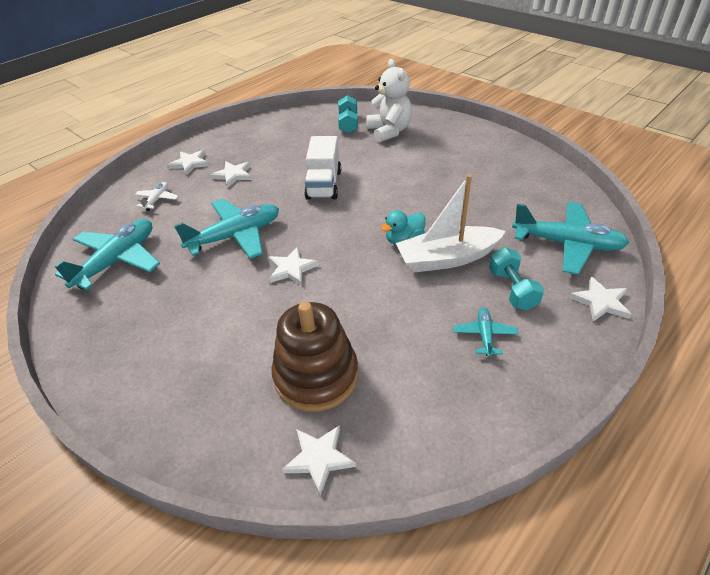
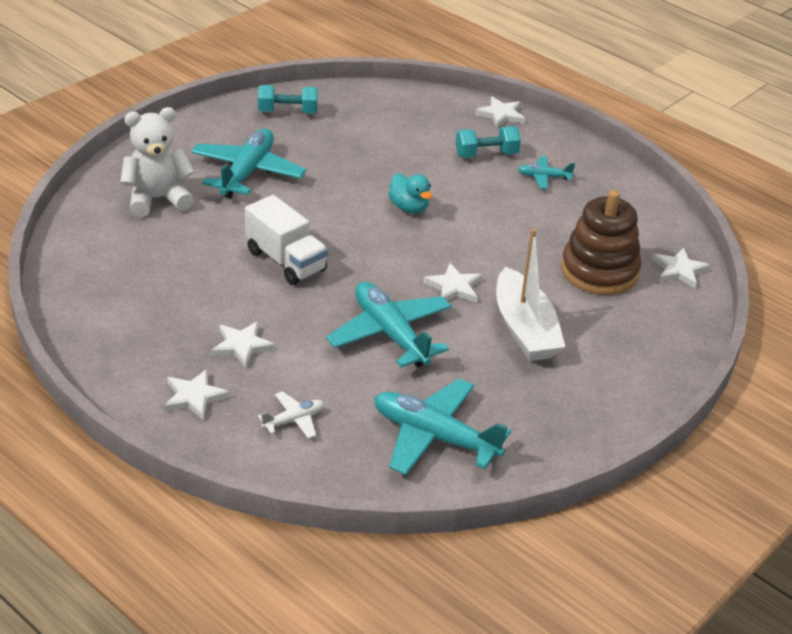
camera: 95 degrees left, 5 degrees down
white plane [135,182,179,211] -> white plane turned 135 degrees clockwise [258,391,324,439]
white truck [304,136,341,200] -> white truck turned 45 degrees clockwise [245,195,328,285]
turquoise dumbbell [338,95,358,134] -> turquoise dumbbell moved to [258,85,318,114]
white boat [396,174,506,273] -> white boat moved to [496,229,565,361]
turquoise plane [512,202,629,275] -> turquoise plane moved to [191,129,306,198]

